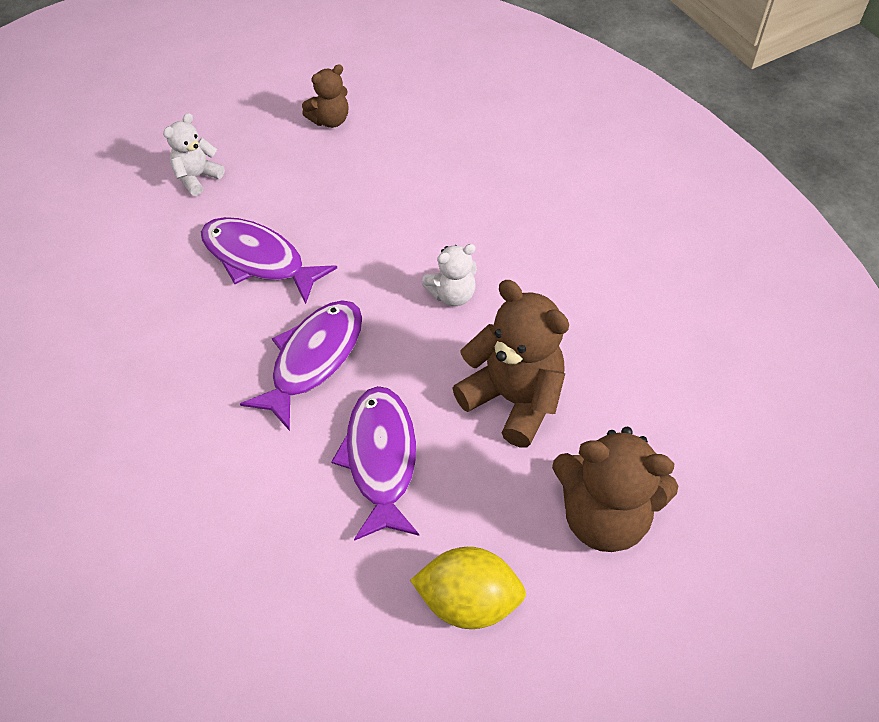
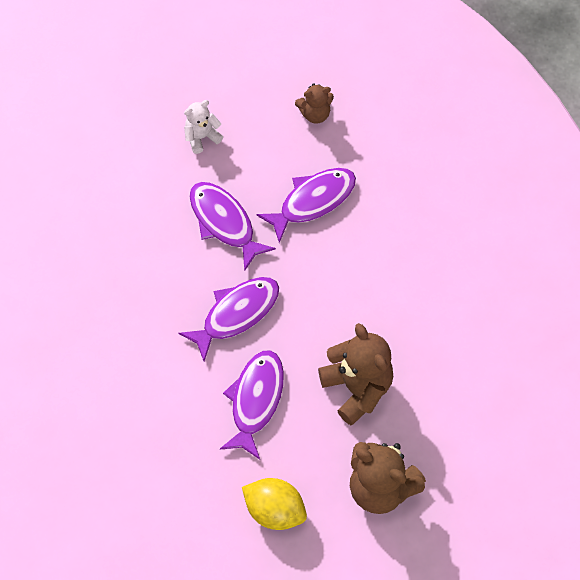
camera: 20 degrees right, 10 degrees up
white teddy bear [422,244,477,306] -> none
none -> purple fish [256,168,356,243]

